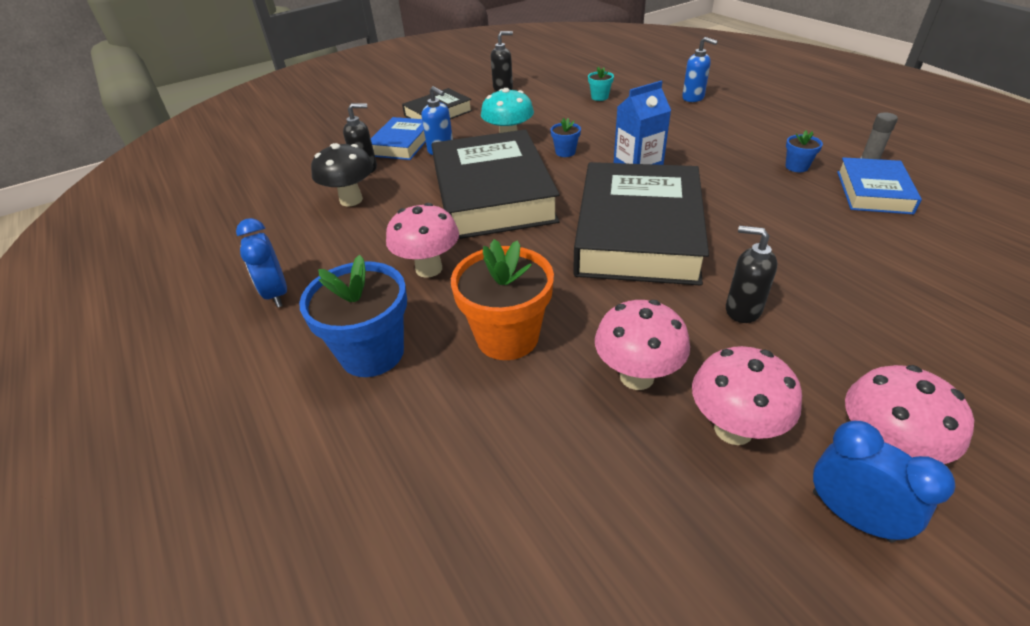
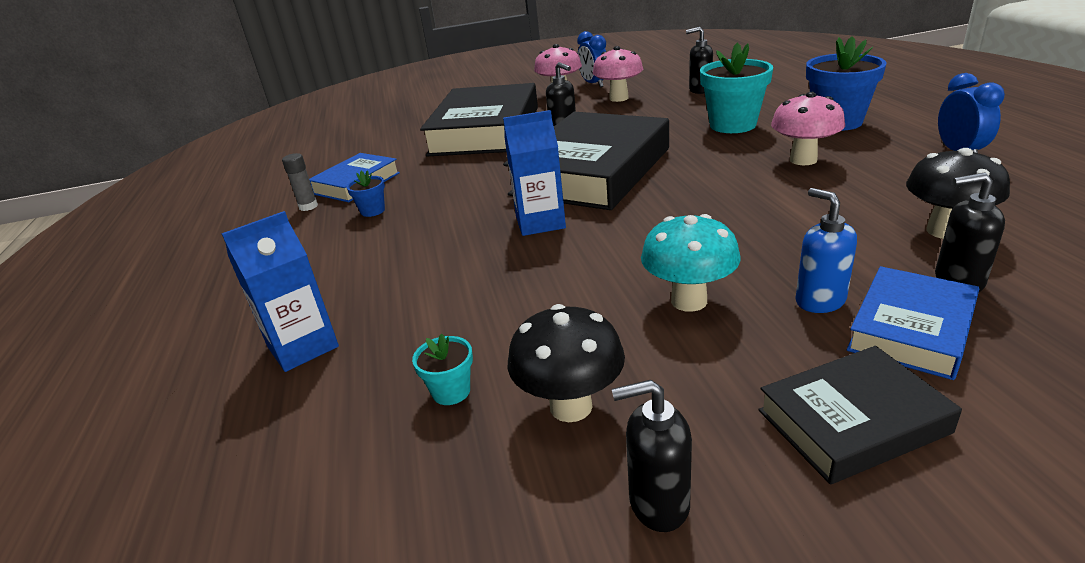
camera: 160 degrees left, 10 degrees down
black book [432,129,560,239] -> black book moved to [420,83,538,156]
orange flower pot [451,239,554,360] -> turquoise flower pot [700,42,773,133]
blue flower pot [551,118,581,157] -> none
pink mushroom [595,300,690,390] -> none
blue soap dispenser [682,37,718,102] -> blue carton [221,211,339,372]
none -> black mushroom [508,304,625,422]
none -> black soap dispenser [686,27,713,94]

